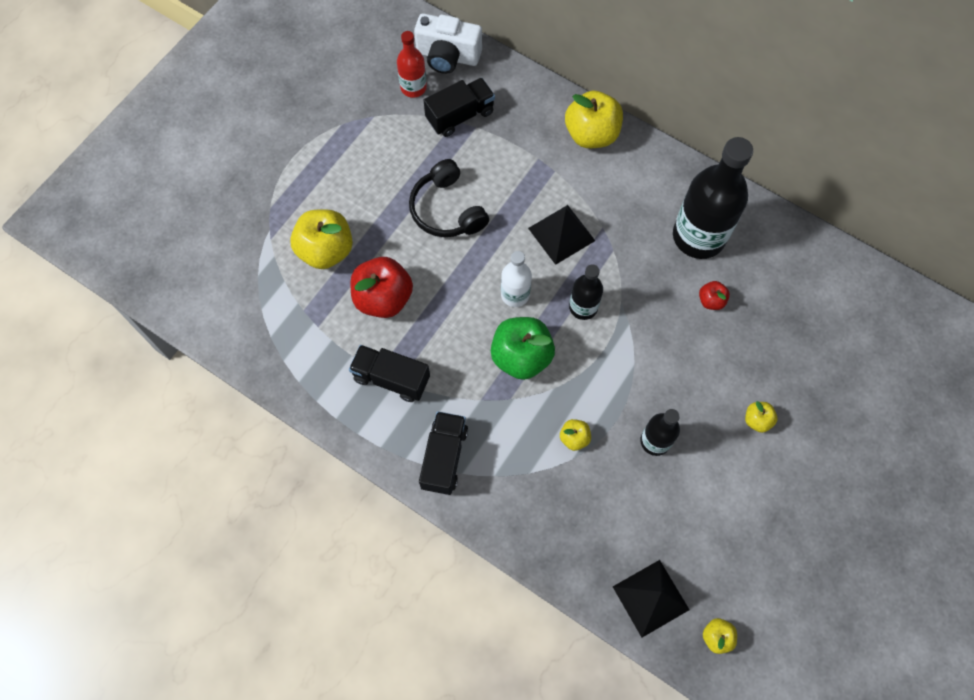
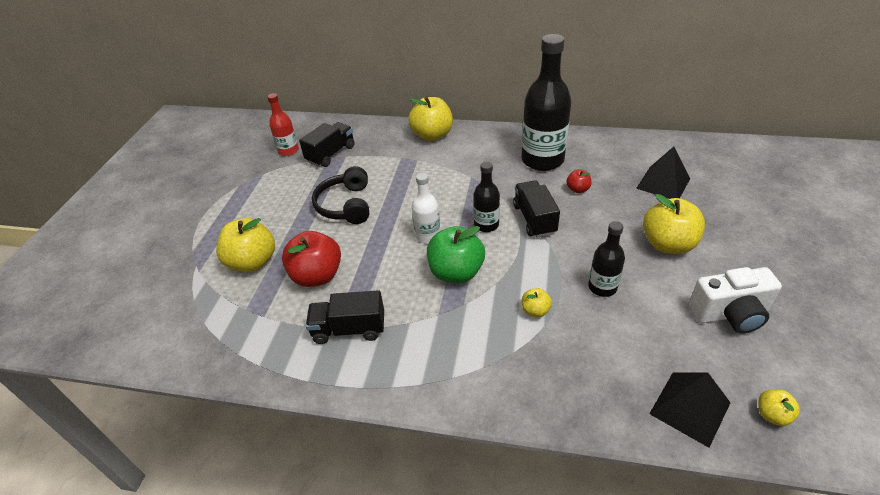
camera: 20 degrees left, 25 degrees down
black headphones [409,159,489,237] -> black headphones turned 45 degrees clockwise [312,166,369,224]
white camera [414,13,482,74] -> white camera moved to [689,267,782,333]
black truck [419,411,468,495] -> black truck moved to [513,180,560,238]
black pyramid [528,205,595,265] -> black pyramid moved to [636,147,690,199]
yellow apple [745,401,778,433] -> yellow apple [643,194,705,254], size x2.07

